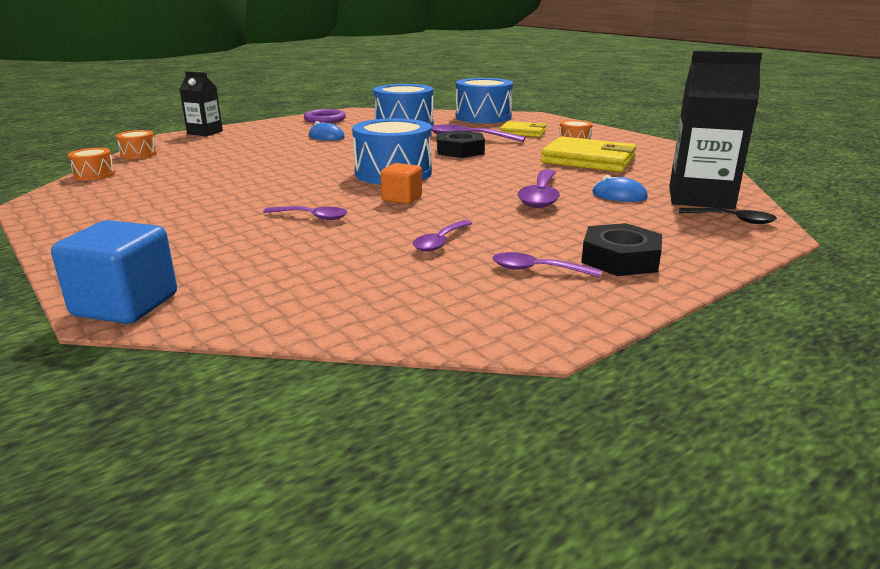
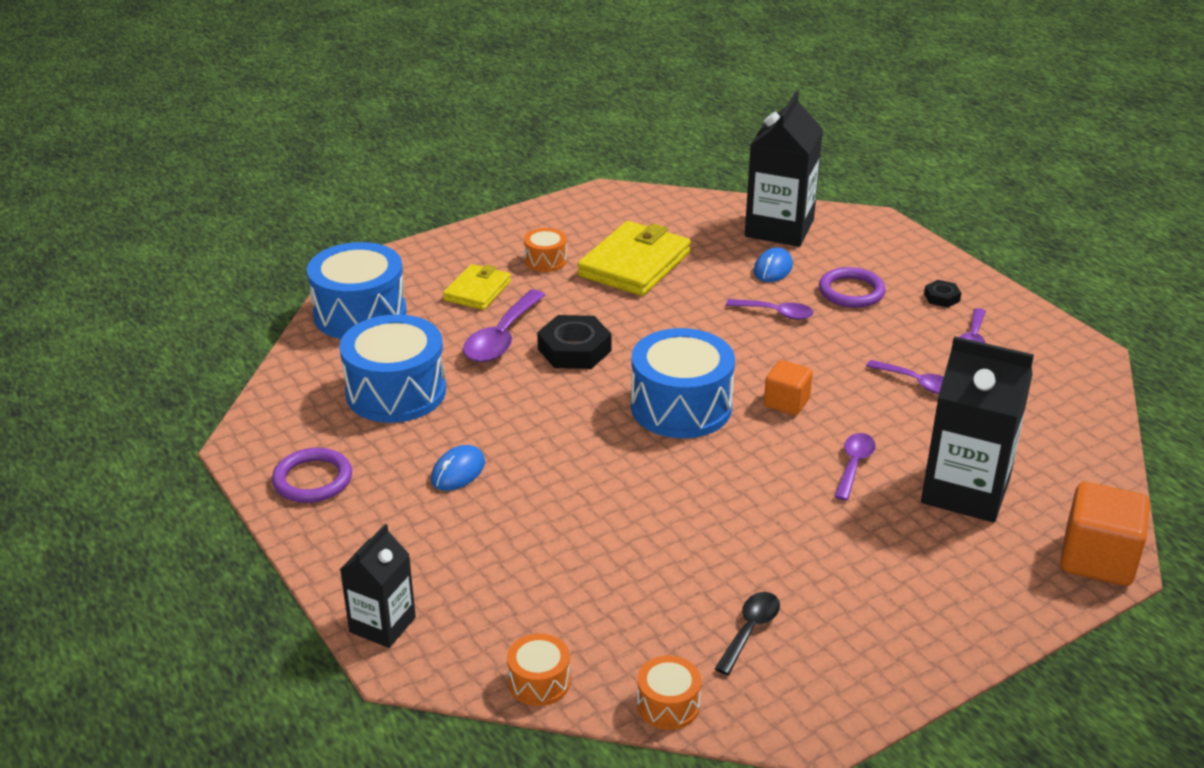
camera: 85 degrees left, 10 degrees up
blue cube [51,220,177,324] -> orange cube [1060,482,1150,586]
purple spoon [518,169,560,208] -> purple spoon [726,299,814,320], size x0.62
black nut [581,223,662,276] -> black nut [924,280,961,307], size x0.52
black spoon [679,208,777,224] -> black spoon moved to [715,592,780,675]
none -> purple ring [819,267,886,308]
none -> black carton [921,336,1034,523]

